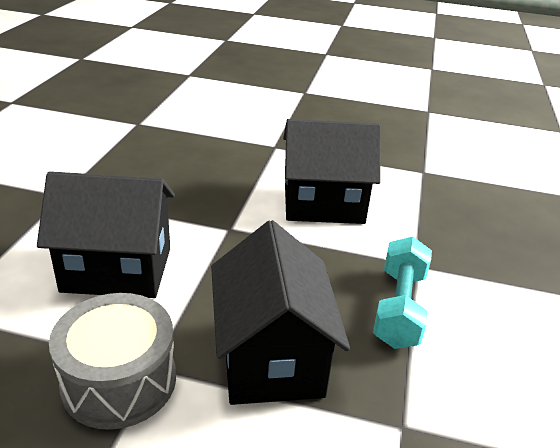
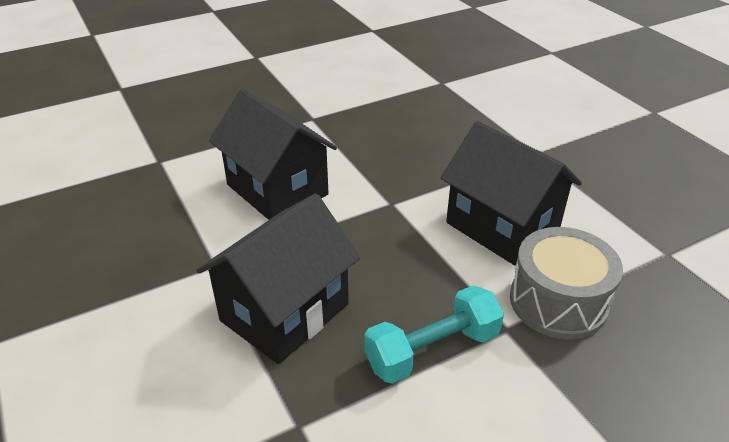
camera: 50 degrees right, 5 degrees up
grey drum [49,293,176,430] -> grey drum moved to [510,227,623,339]

